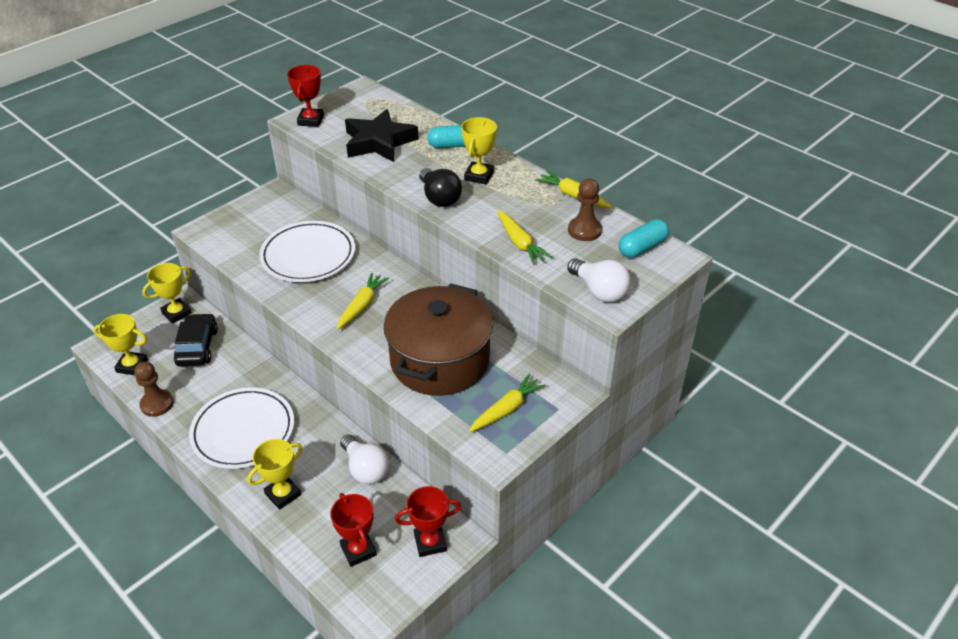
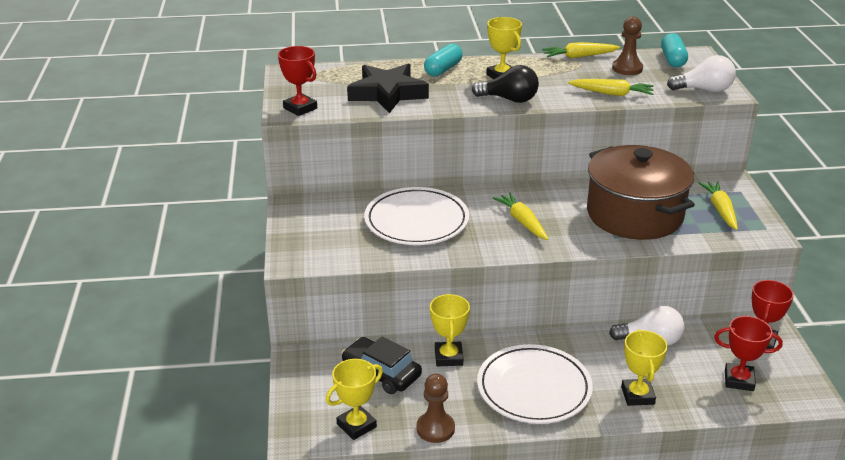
camera: 50 degrees left, 10 degrees down
yellow trophy [142,263,192,324] -> yellow trophy moved to [430,294,470,366]

